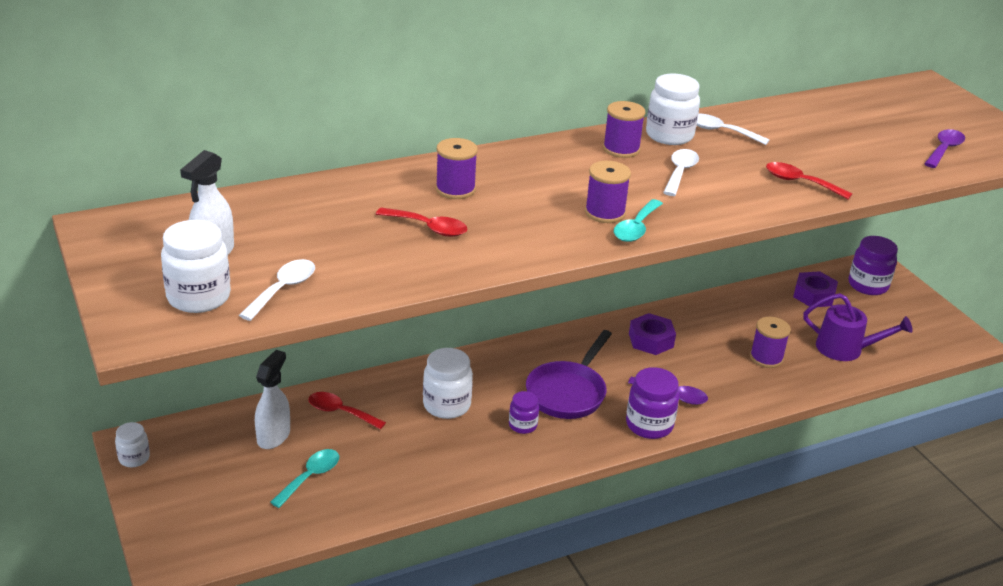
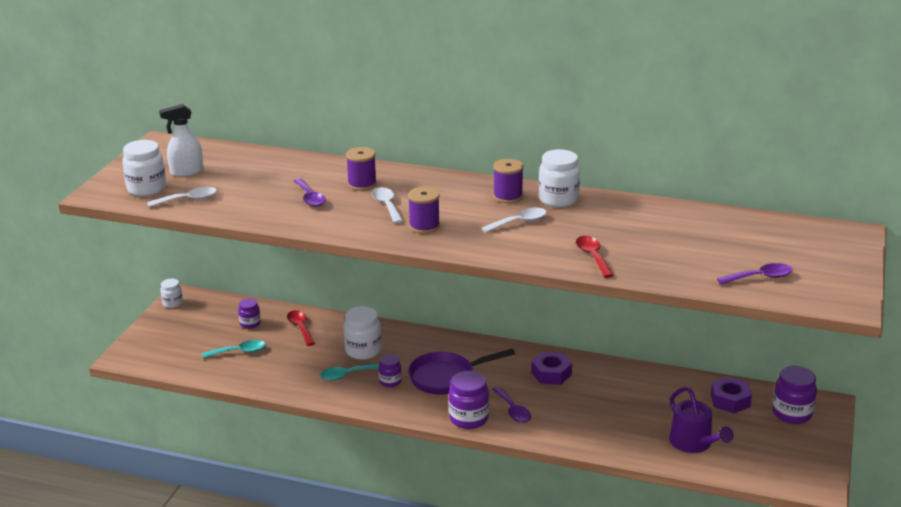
camera: 45 degrees right, 5 degrees down
white spray bottle [255,350,290,449] -> purple jar [238,298,261,329]
red spoon [376,207,467,237] -> purple spoon [294,178,326,207]
turquoise spoon [614,199,663,242] -> turquoise spoon moved to [320,363,380,381]
white spoon [697,113,770,145] -> white spoon moved to [372,187,403,223]
purple spool [750,317,791,368] -> none

